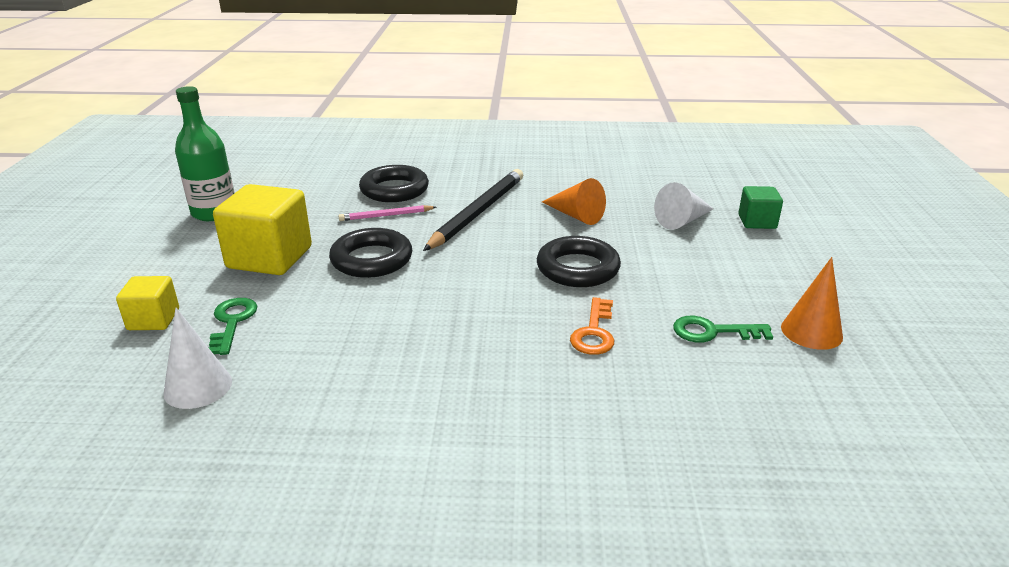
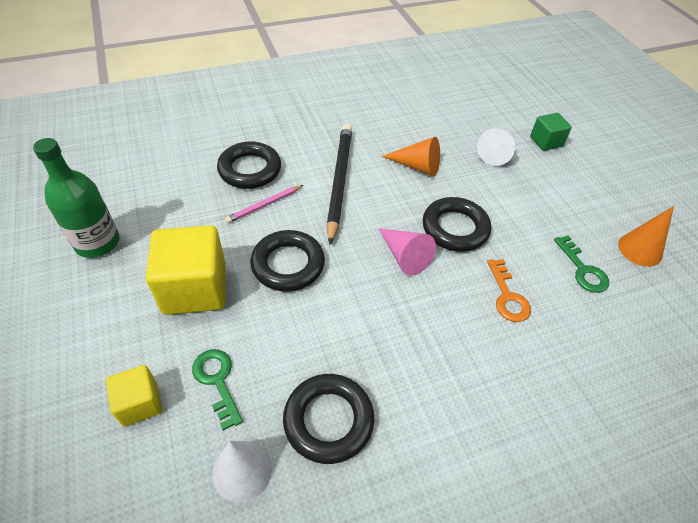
camera: 25 degrees left, 20 degrees up
green key [673,316,773,343] -> green key turned 90 degrees counterclockwise [554,235,609,293]
none -> black ring [283,374,374,464]
none -> pink cone [378,228,436,276]

